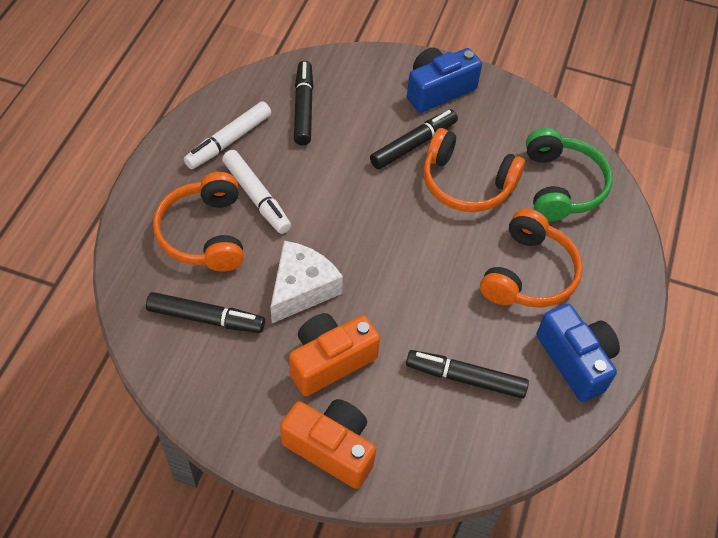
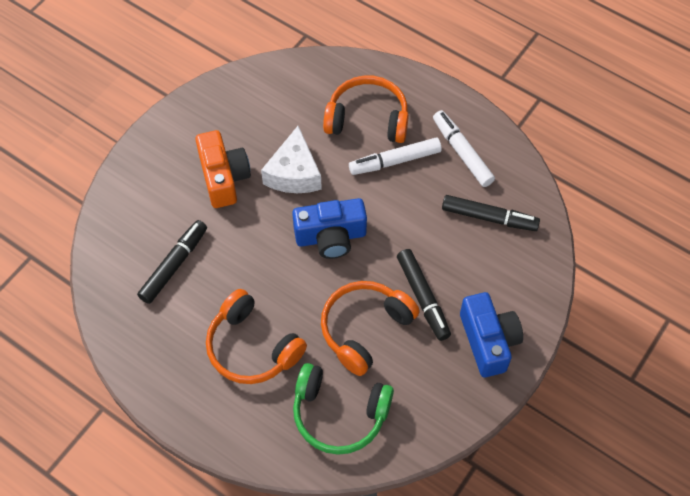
camera: 110 degrees right, 5 degrees up
black marker [146,292,265,333] -> none
white cheese [271,241,343,323] -> white cheese turned 45 degrees clockwise [261,126,322,193]
orange camera [280,399,376,489] -> none
blue camera [536,304,620,402] -> blue camera moved to [292,198,367,259]

